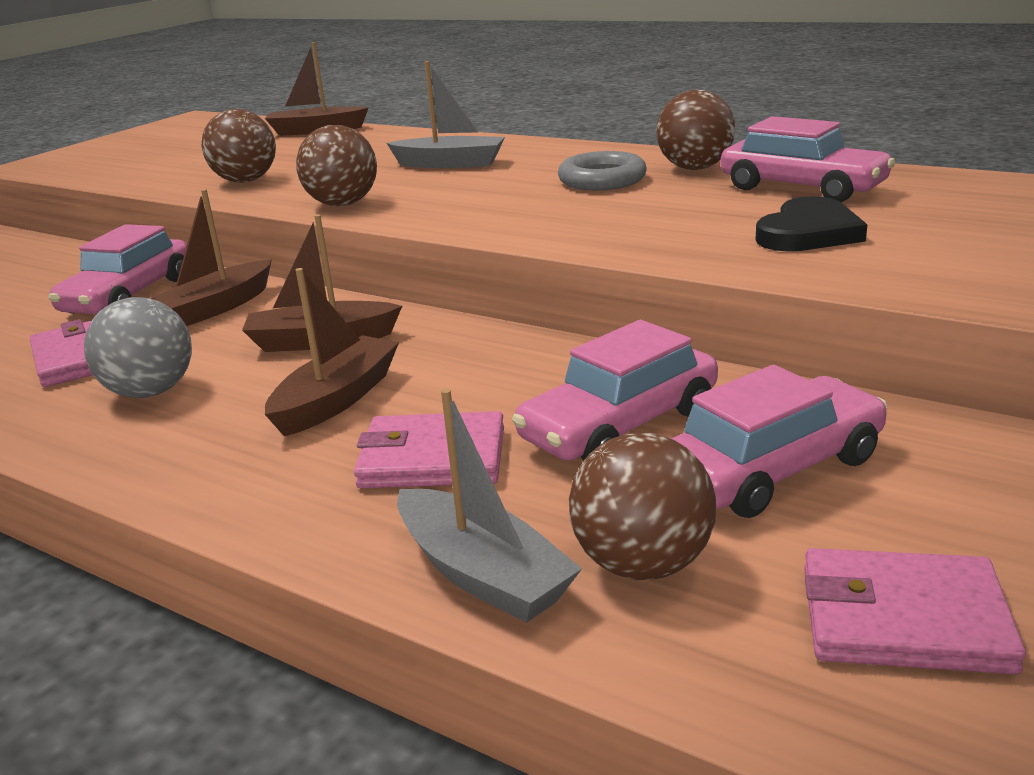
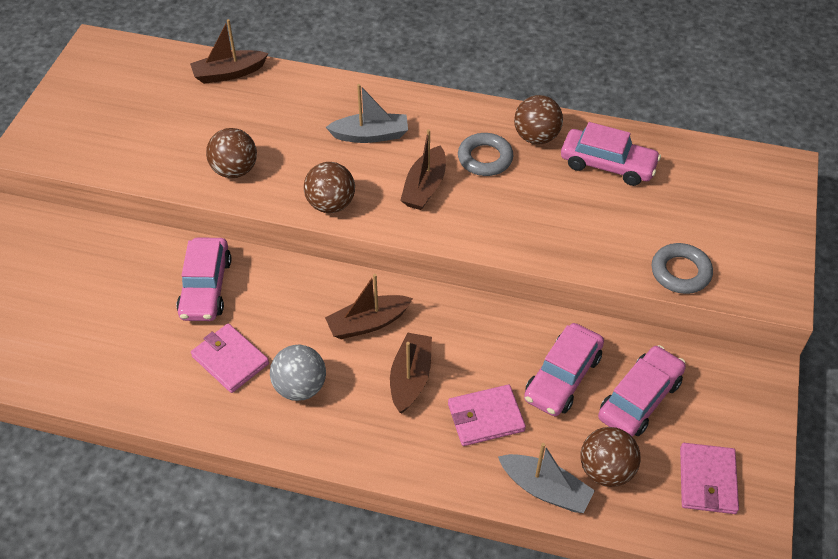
camera: 20 degrees left, 25 degrees up
brown boat [151,189,272,326] -> brown boat moved to [400,129,446,210]
black heart [756,196,867,252] -> none
pink wallet [804,548,1026,674] -> pink wallet turned 75 degrees counterclockwise [680,443,739,514]
none -> grey ring [652,243,713,294]

